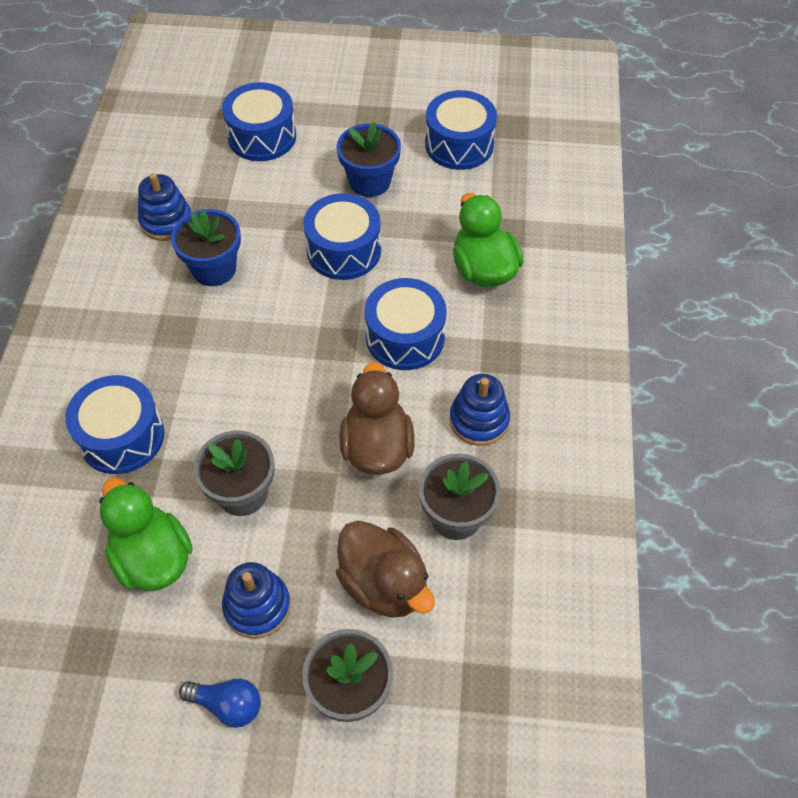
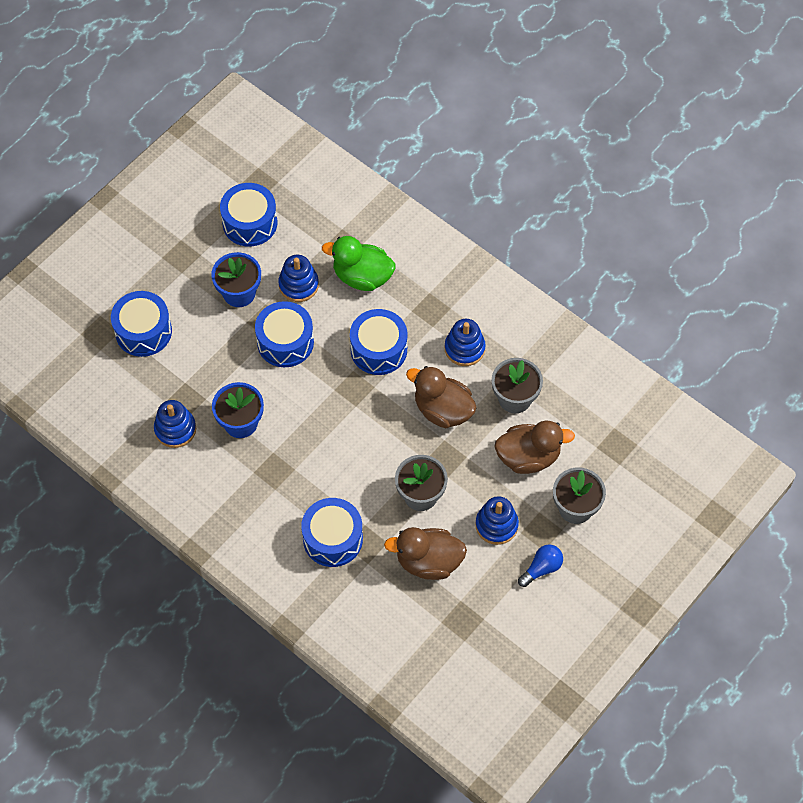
camera: 55 degrees left, 5 degrees up
green duck [99,477,193,592] -> brown duck [384,527,467,580]
none -> blue stacking toy [278,255,319,302]

